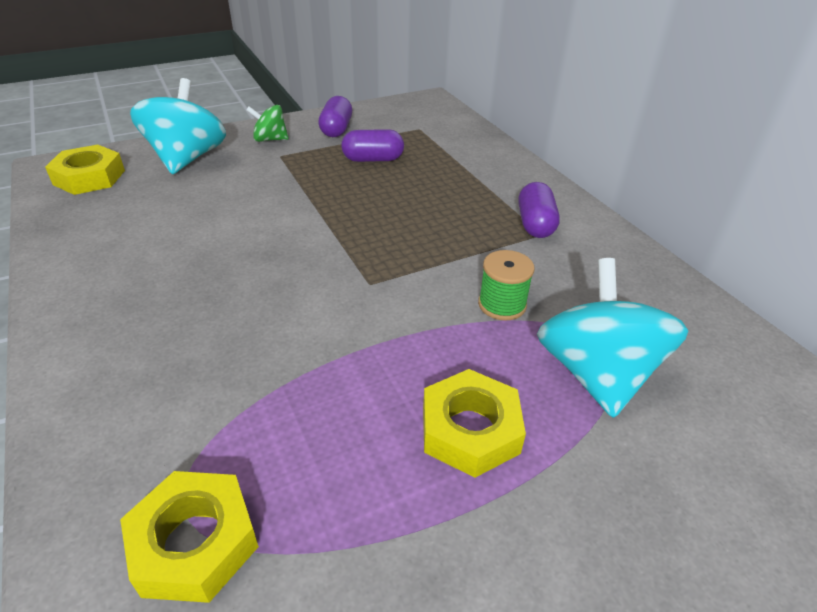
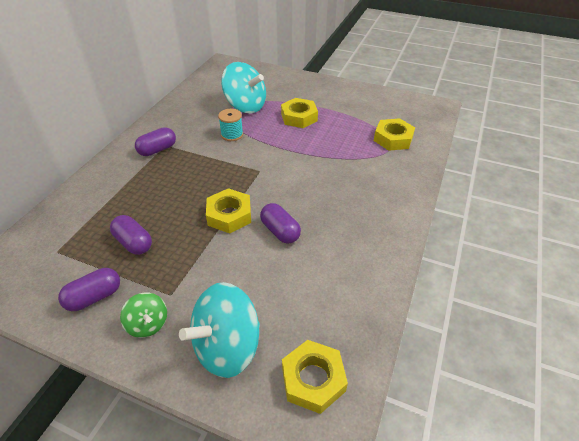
camera: 130 degrees left, 5 degrees up
green spool [478,250,535,321] -> turquoise spool [218,109,243,141]
turquoise spinning top [537,258,689,418] -> turquoise spinning top turned 105 degrees counterclockwise [221,62,266,113]
none -> yellow nut [206,188,251,234]
none -> purple capsule [260,203,301,244]

